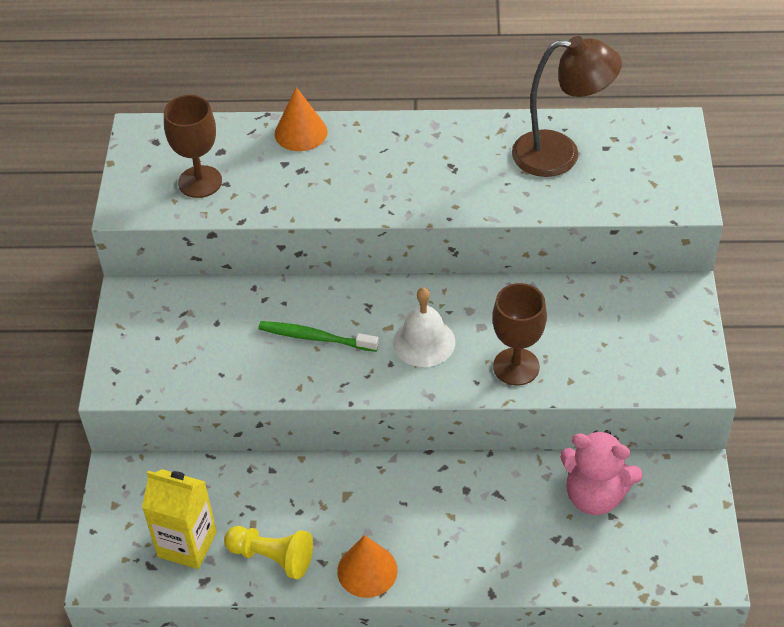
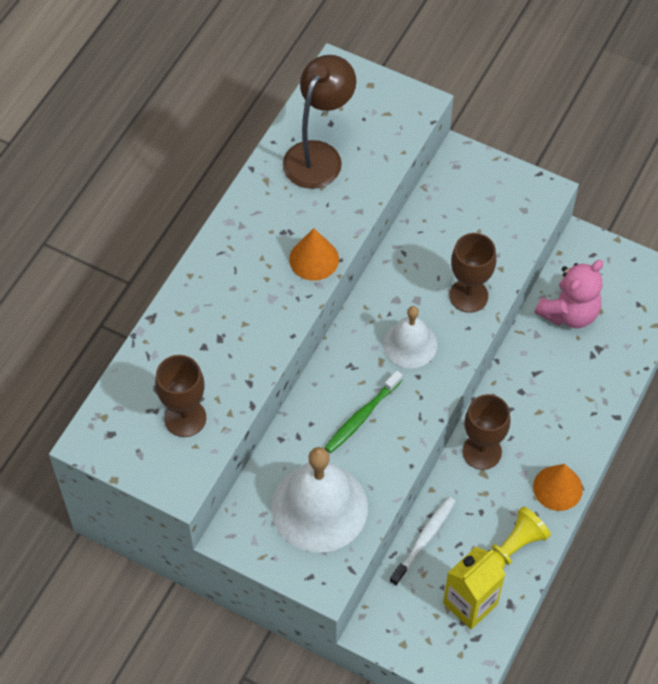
camera: 65 degrees left, 10 degrees up
orange cone [275,87,328,151] -> orange cone moved to [289,228,339,281]
none -> white bell [271,447,368,552]
none -> white toothbrush [390,497,456,586]
none -> brown goblet [462,394,511,470]

